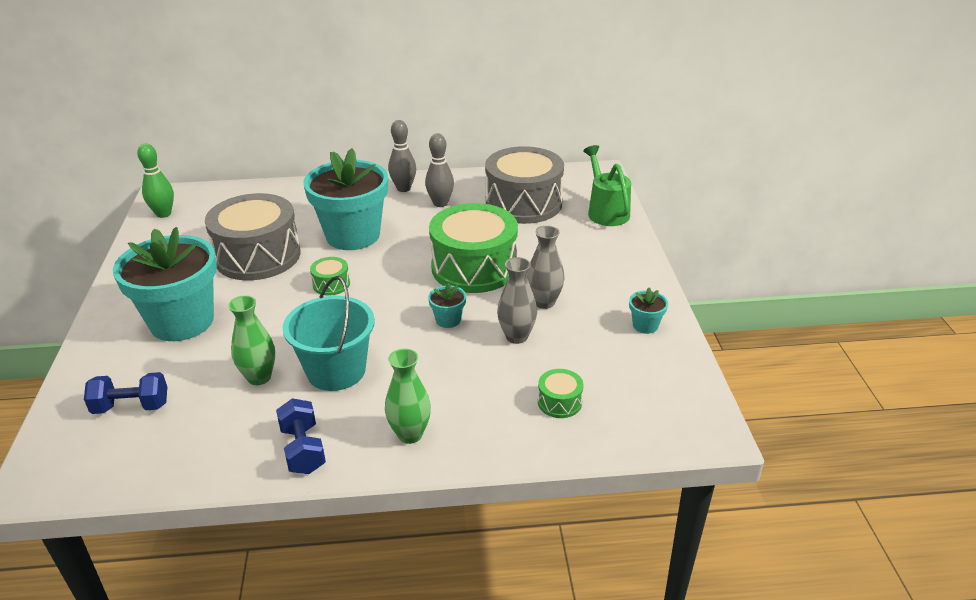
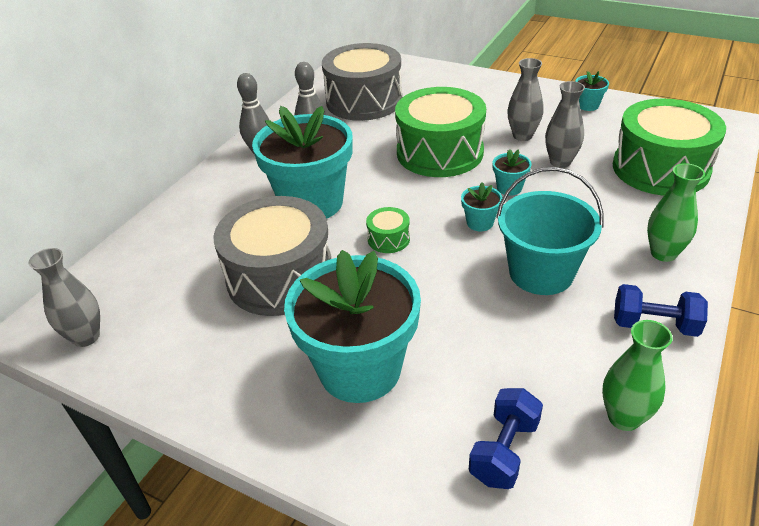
camera: 55 degrees left, 5 degrees up
green bowling pin [137,143,174,218] -> grey vase [29,248,100,347]
green vase [228,295,275,385] -> green vase moved to [602,320,673,431]
green drum [538,369,584,418] -> green drum [613,98,726,196], size x2.39
green watering can [583,145,631,226] -> none
none -> turquoise flower pot [461,182,502,231]

